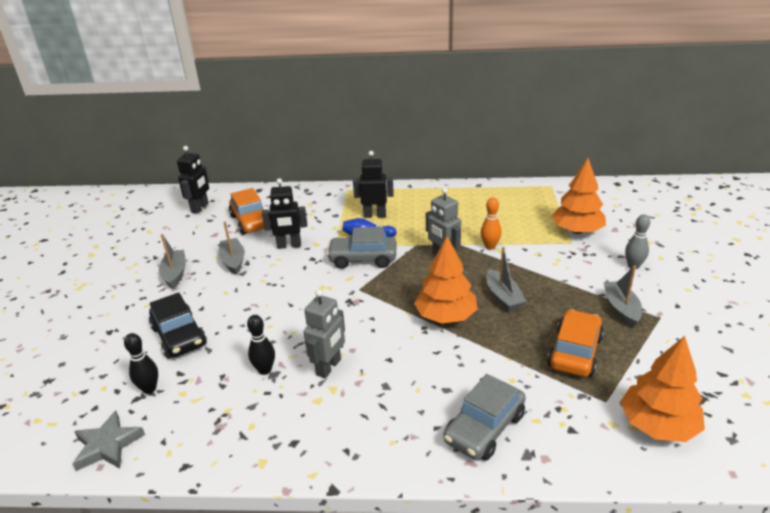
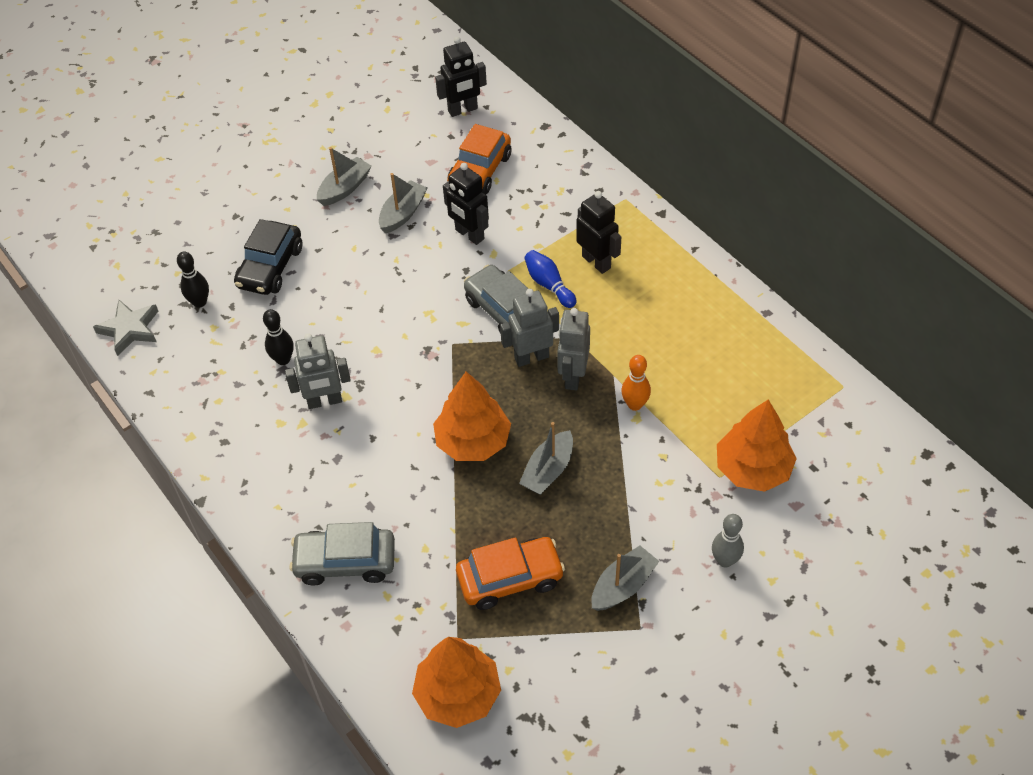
camera: 50 degrees right, 20 degrees up
none -> grey robot [500,289,559,367]

